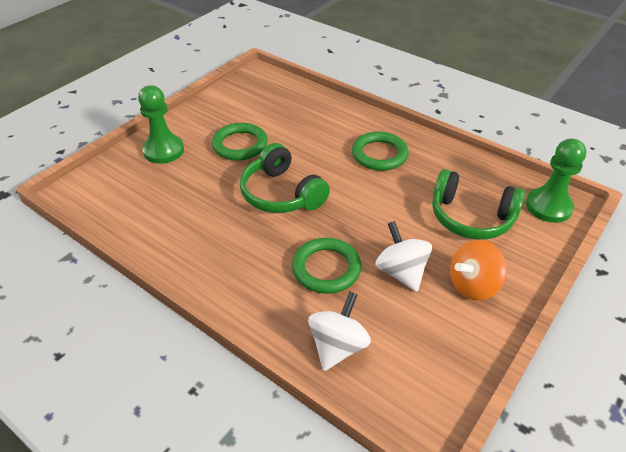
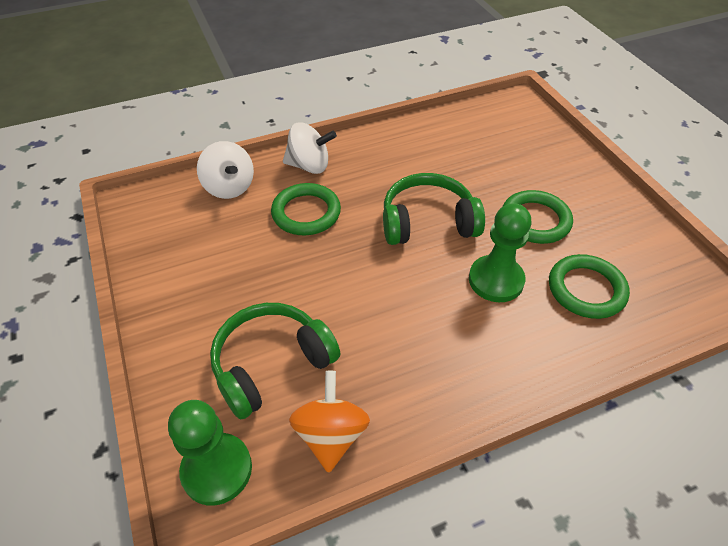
camera: 120 degrees right, 5 degrees up
green pawn [138,85,184,164] -> green pawn moved to [469,203,531,302]
green ring [352,132,409,171] -> green ring moved to [549,254,630,319]
white spinning top [375,221,432,292] -> white spinning top moved to [283,122,337,174]
orange spinning top [450,240,507,300] -> orange spinning top moved to [289,371,370,473]

